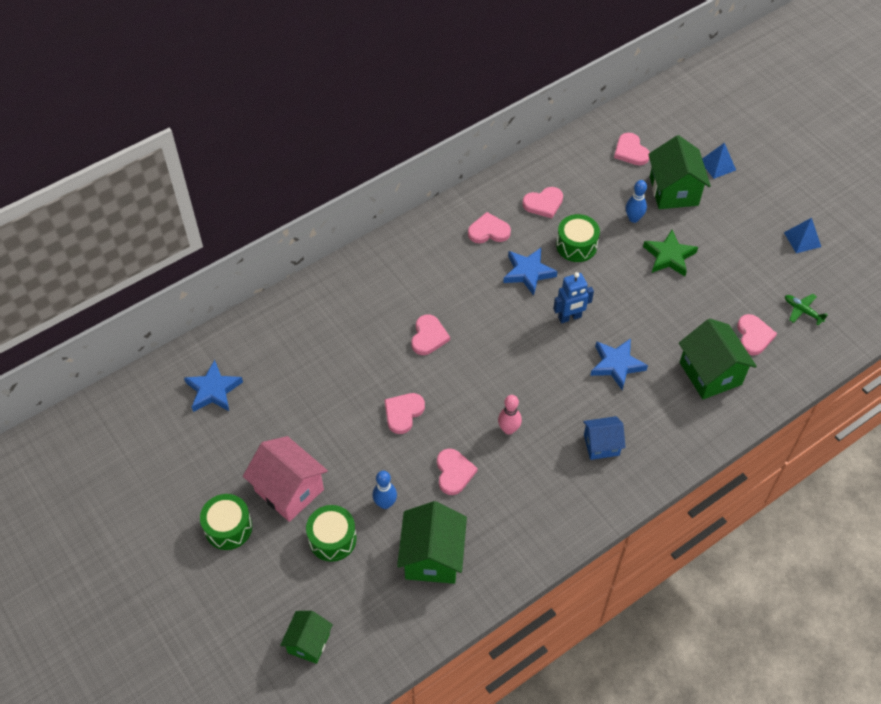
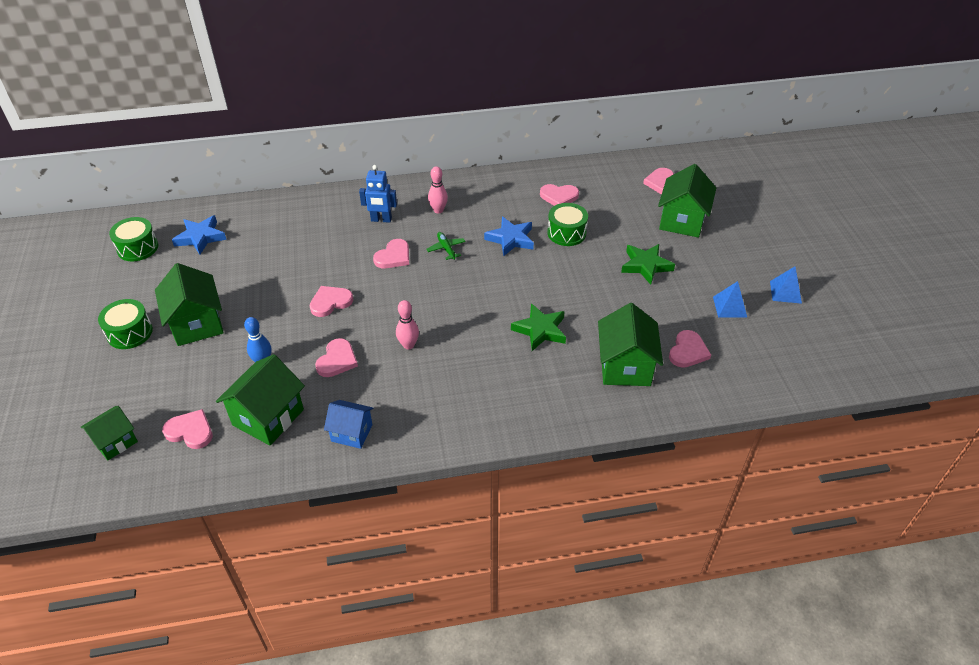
camera: 25 degrees right, 10 degrees down
pink house [243,436,328,522] -> green house [155,263,224,346]
green drum [306,505,357,562] -> green drum moved to [109,217,158,261]
pink heart [468,212,511,243] -> pink heart moved to [162,409,213,449]
blue robot [553,272,594,323] -> blue robot moved to [359,165,397,223]
blue house [583,416,626,460] -> blue house moved to [324,400,373,449]
blue star [590,338,648,391] -> green star [511,303,566,351]
blue bowling pin [626,180,647,223] -> none
blue pyramid [702,143,736,179] -> blue pyramid moved to [713,281,747,318]
green plane [785,294,828,326] -> green plane moved to [427,232,466,260]
none -> pink bowling pin [428,166,448,213]

